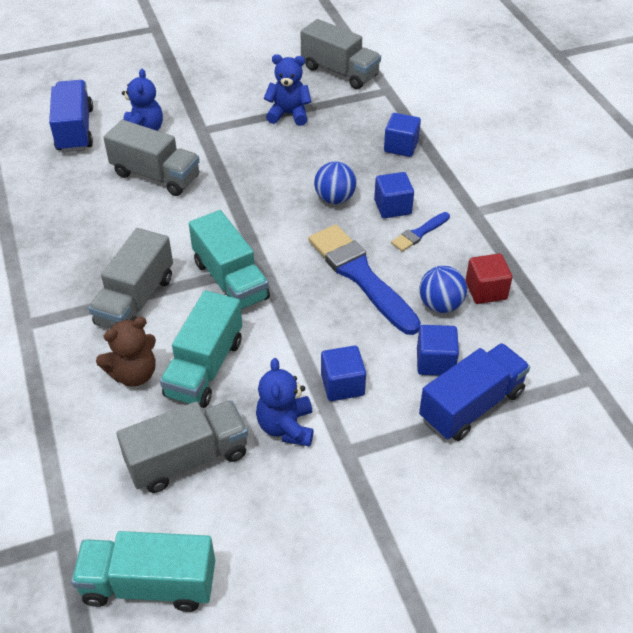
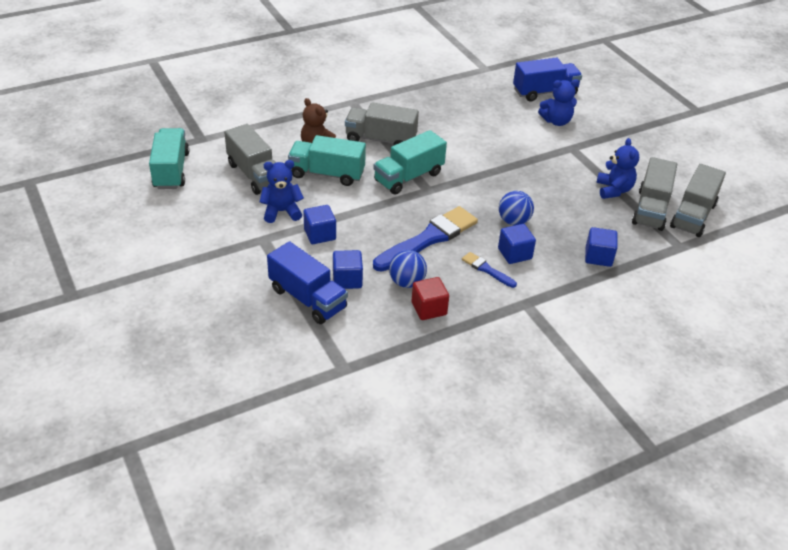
camera: 80 degrees right, 5 degrees down
grey truck [103,120,200,196] -> grey truck moved to [632,157,677,231]

